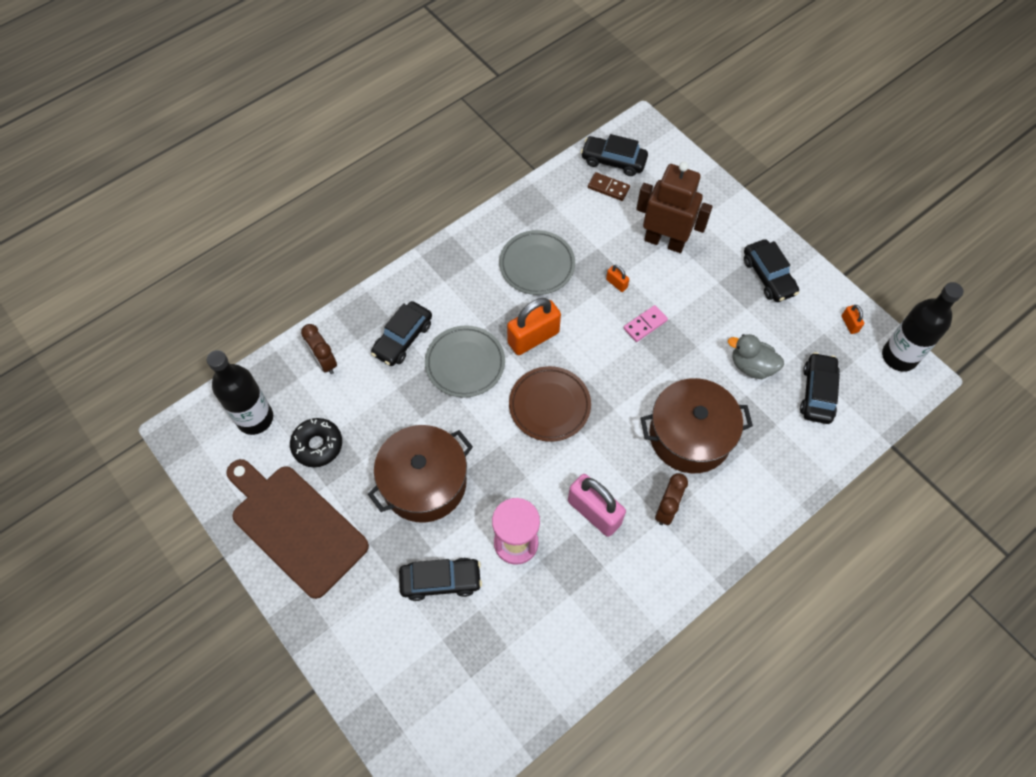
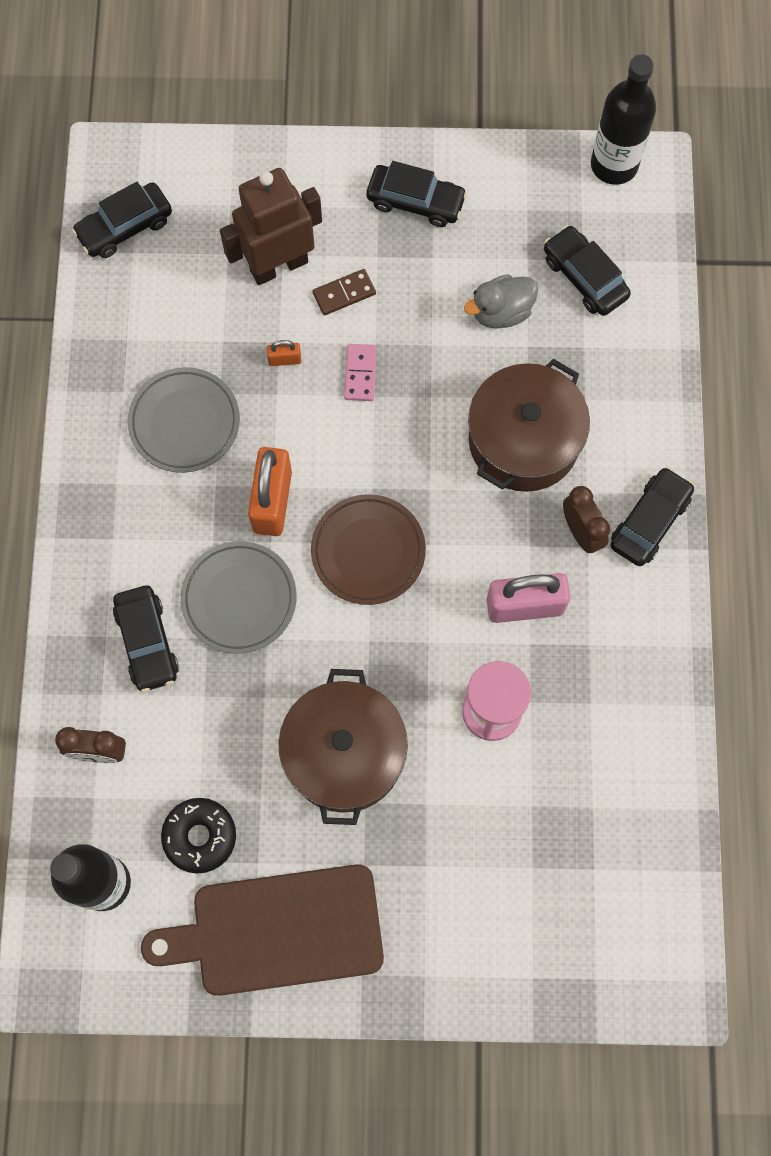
camera: 50 degrees left, 10 degrees up
black car [399,558,482,601] -> black car moved to [610,467,694,566]
brown domino [588,172,630,201] -> brown domino moved to [312,269,376,316]
orange padlock [842,305,864,334] -> none

